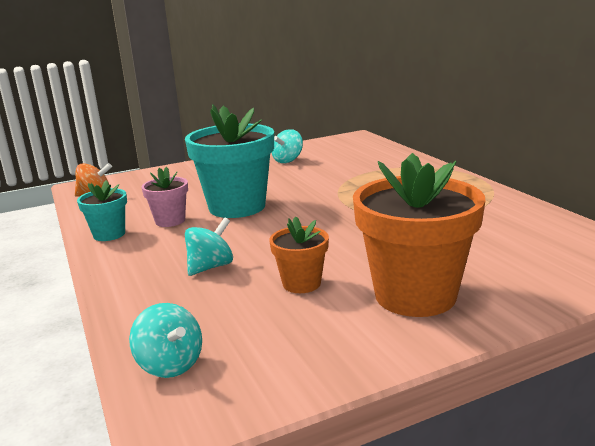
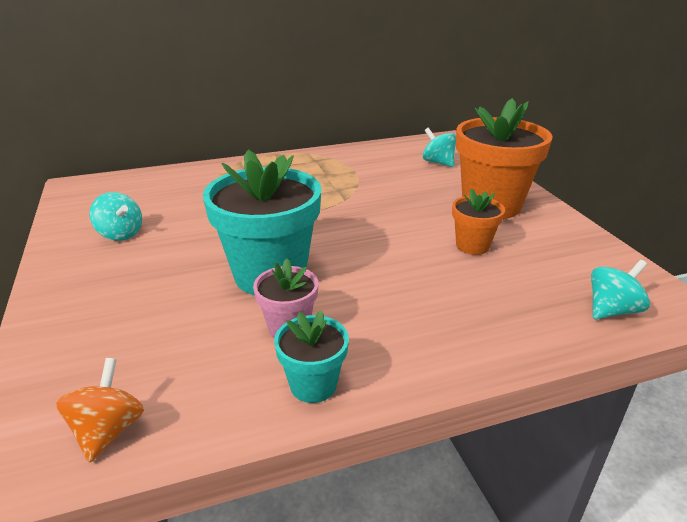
camera: 85 degrees left, 10 degrees up
turquoise spinning top [185,217,233,276] -> turquoise spinning top moved to [423,128,456,167]

